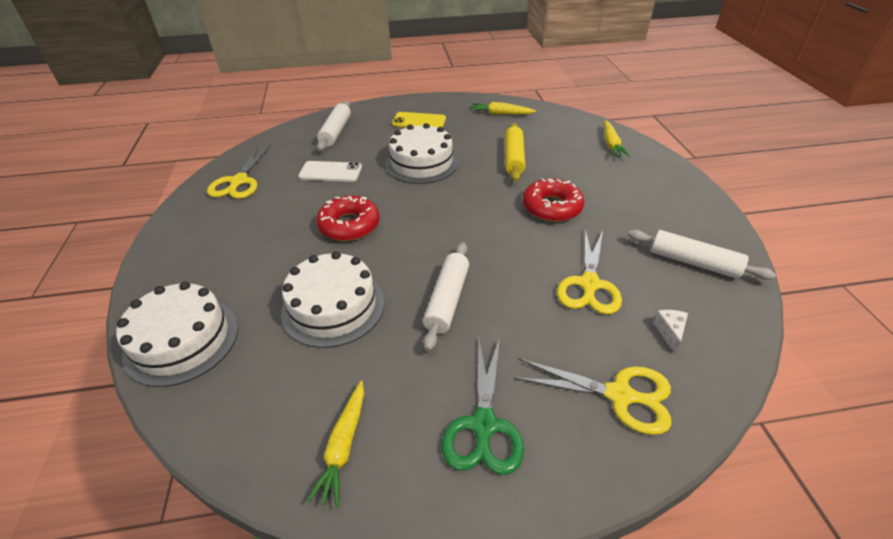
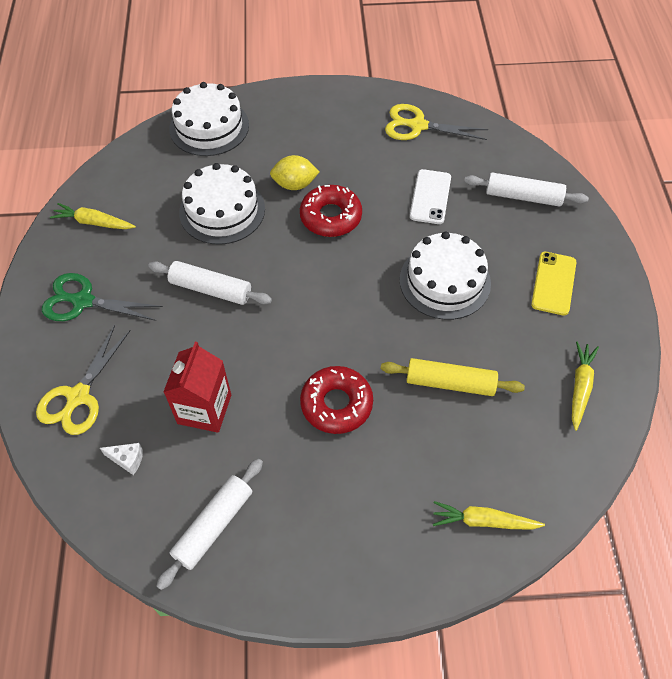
camera: 95 degrees right, 15 degrees up
yellow scissors [557,229,622,315] -> red carton [164,342,231,433]
none -> yellow lemon [270,155,320,190]

